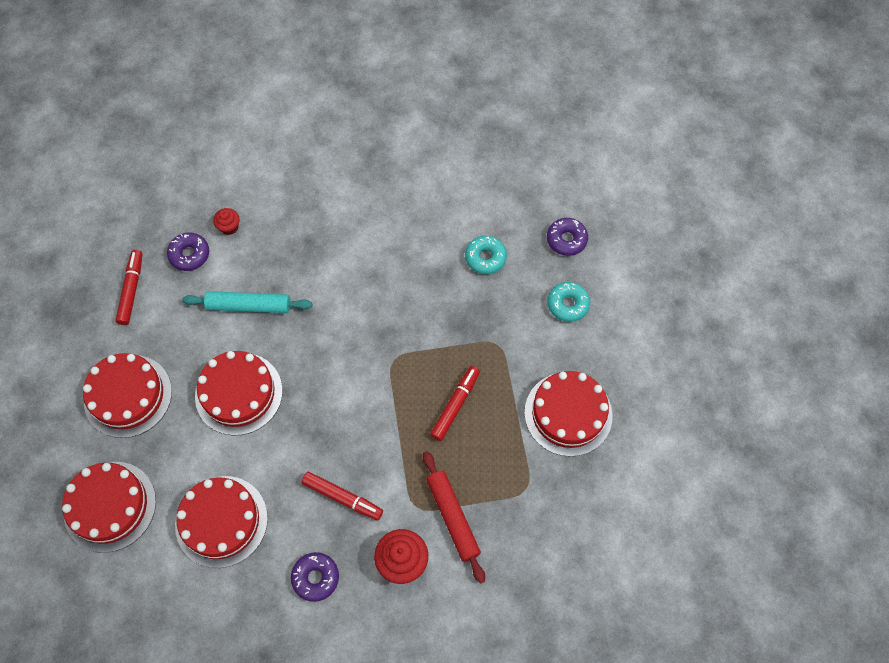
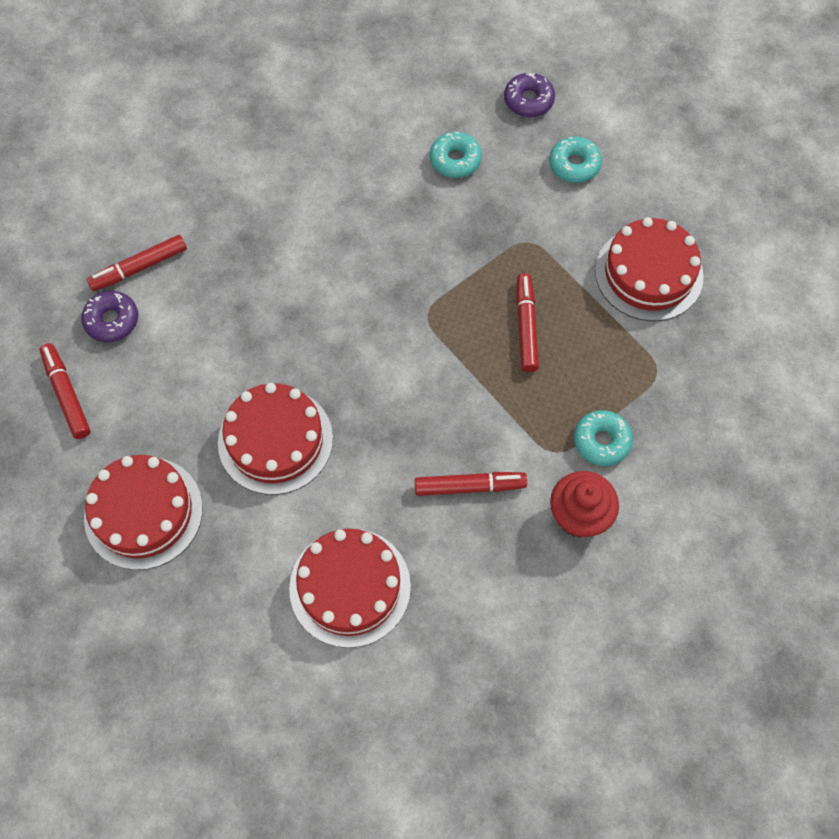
camera: 30 degrees left, 0 degrees up
red cake [62,462,156,553] -> none
turquoise rolling pin [182,291,312,313] -> none
red cupcake [213,208,240,235] -> red marker [87,235,187,291]
purple donut [291,552,339,602] -> none
red rolling pin [423,451,485,583] -> turquoise donut [574,410,633,466]

